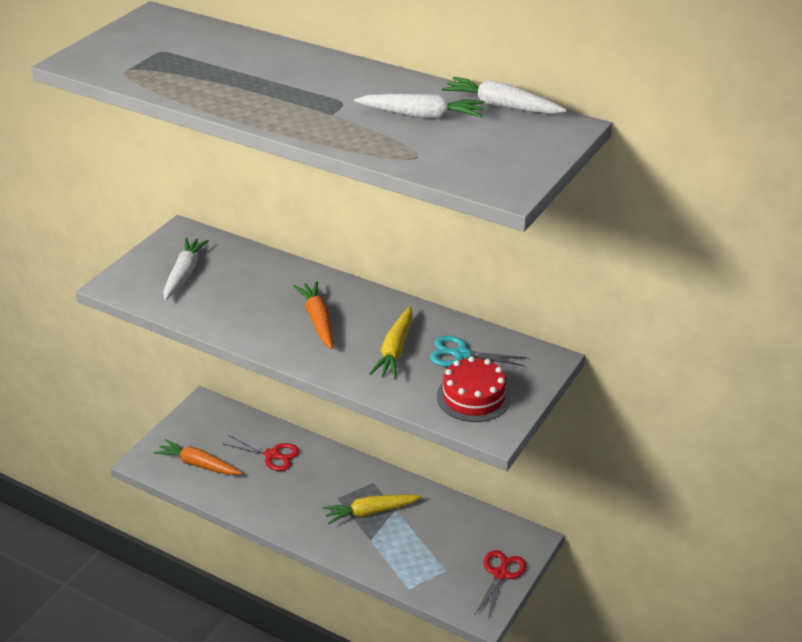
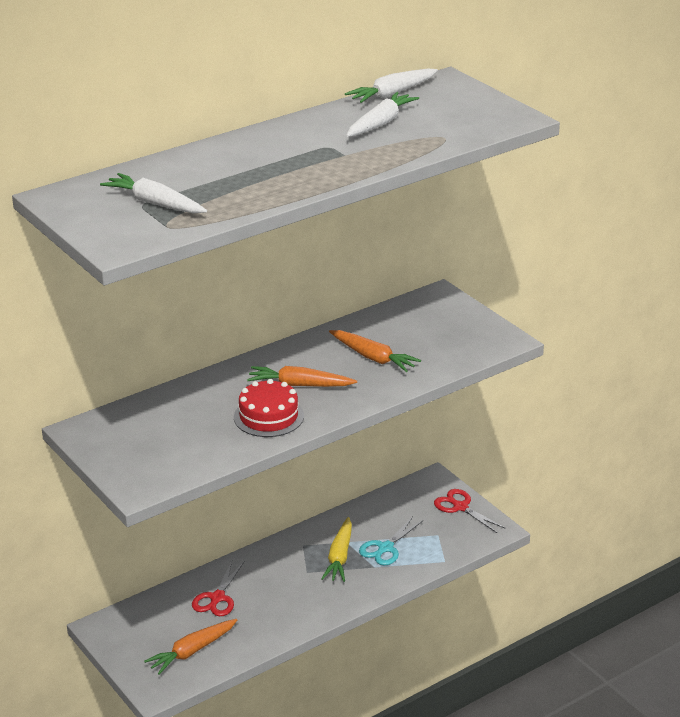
camera: 65 degrees left, 5 degrees down
white carrot [163,238,209,300] -> white carrot moved to [100,173,207,213]
red scissors [222,435,299,471] -> red scissors turned 150 degrees clockwise [192,561,244,616]
yellow carrot [369,306,413,379] -> orange carrot [329,330,421,372]
turquoise scissors [430,336,527,367] -> turquoise scissors moved to [359,517,423,565]
red cake [437,356,511,422] -> red cake moved to [234,379,304,437]

